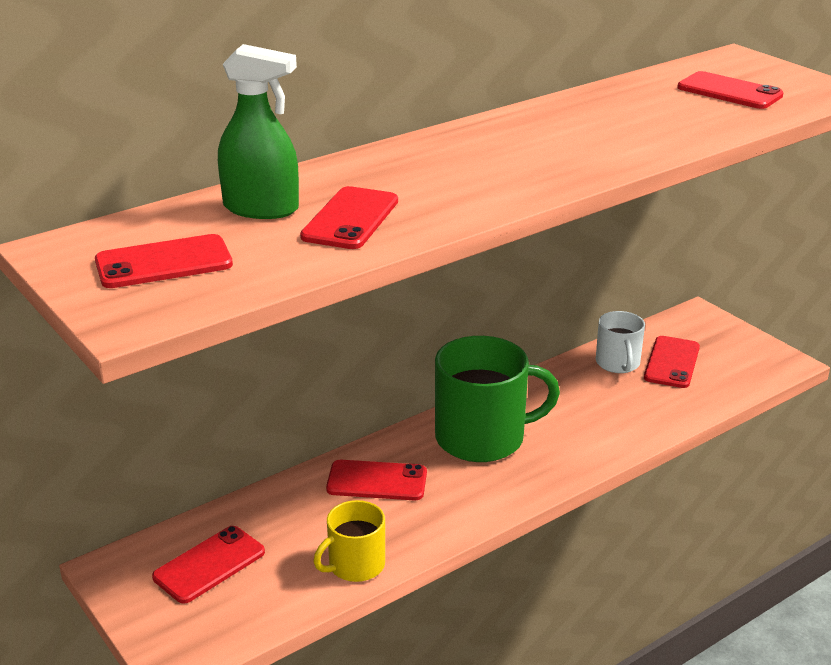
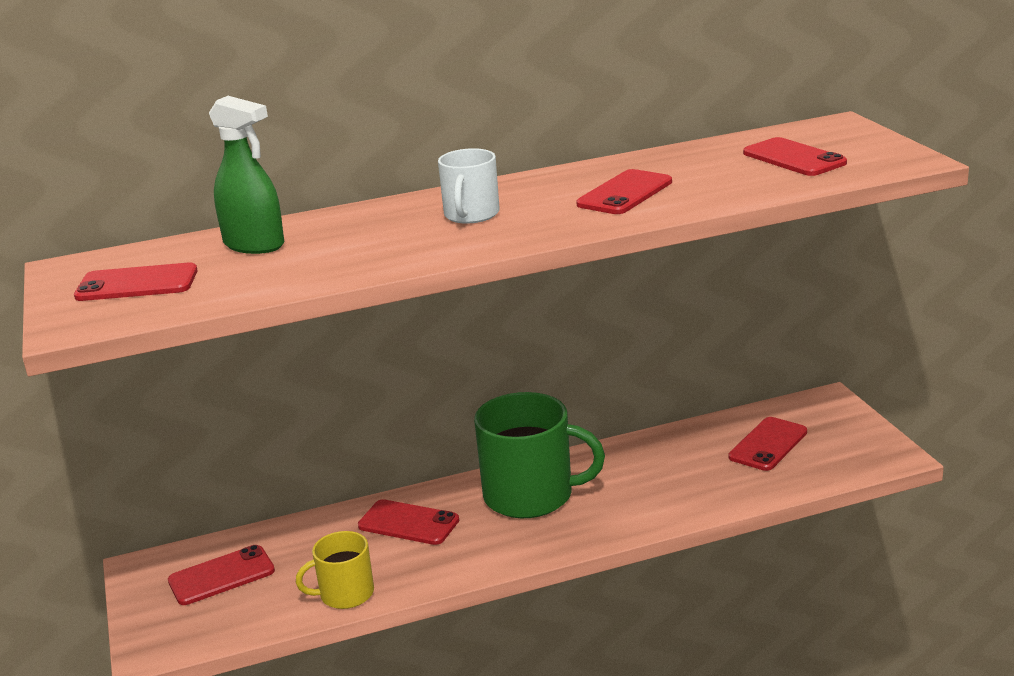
camera: 20 degrees right, 5 degrees down
red phone [300,186,398,249] -> red phone moved to [576,169,672,214]
white mug [596,311,645,373] -> white mug moved to [438,148,500,224]

